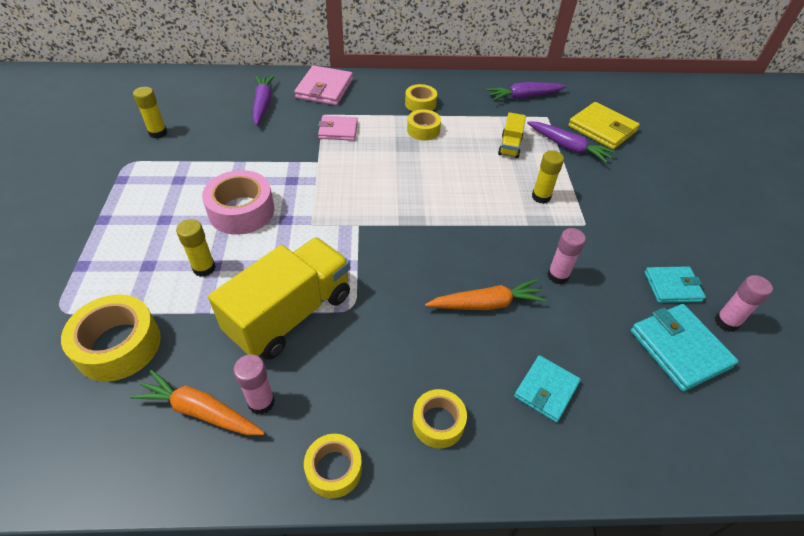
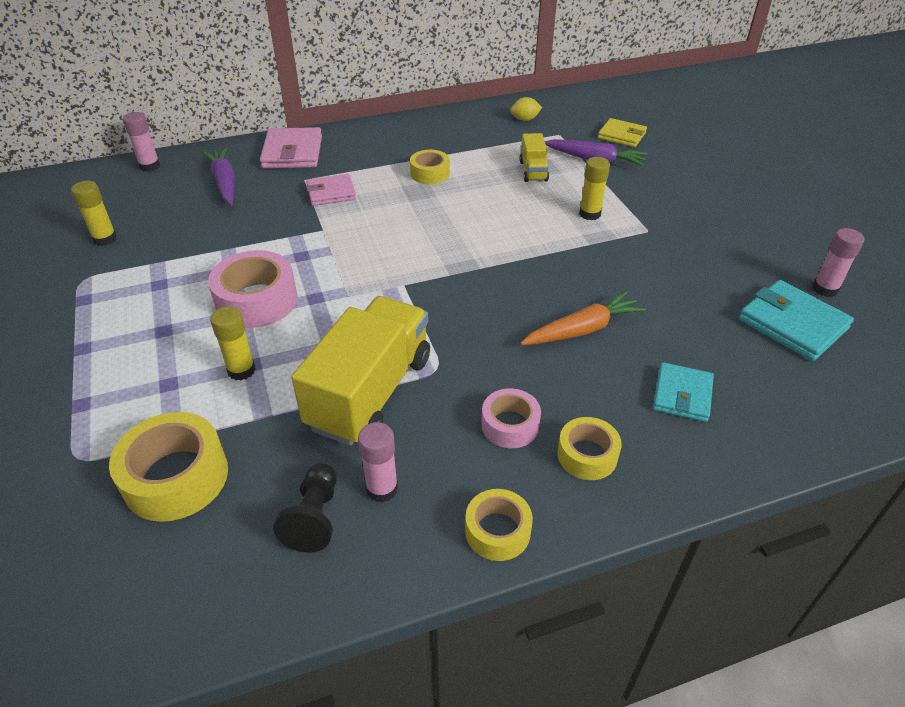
camera: 15 degrees left, 5 degrees down
orange carrot [130,370,265,435] -> black pawn [273,463,337,553]
yellow tape [405,84,437,112] -> none
purple carrot [486,82,567,101] -> yellow lemon [510,97,542,121]
pink glue stick [547,228,586,284] -> pink glue stick moved to [123,112,160,172]
yellow wallet [568,102,640,150] -> yellow wallet [598,118,647,147], size x0.66
turquoise wallet [644,266,706,303] -> none
none -> pink tape [481,388,541,448]

